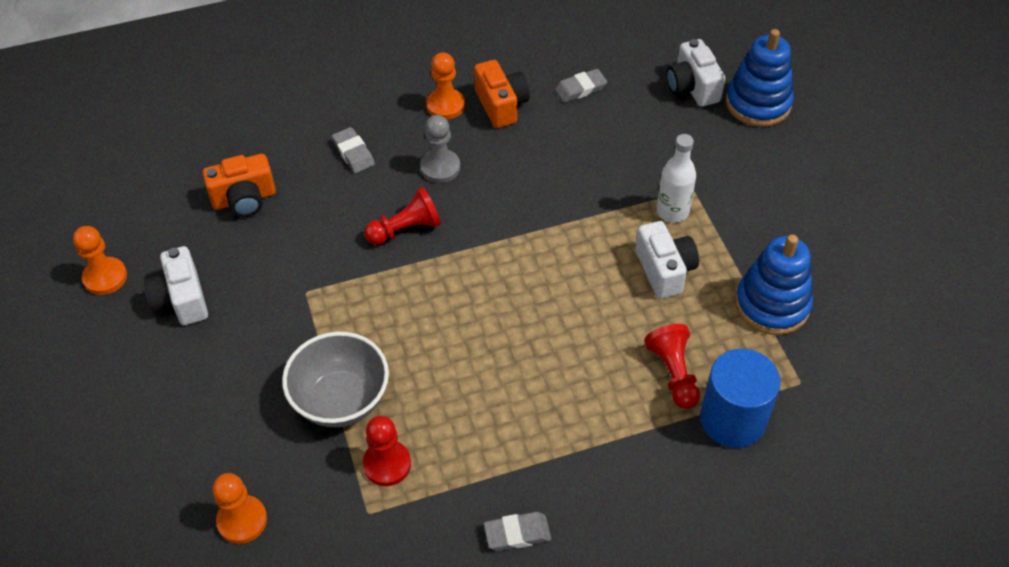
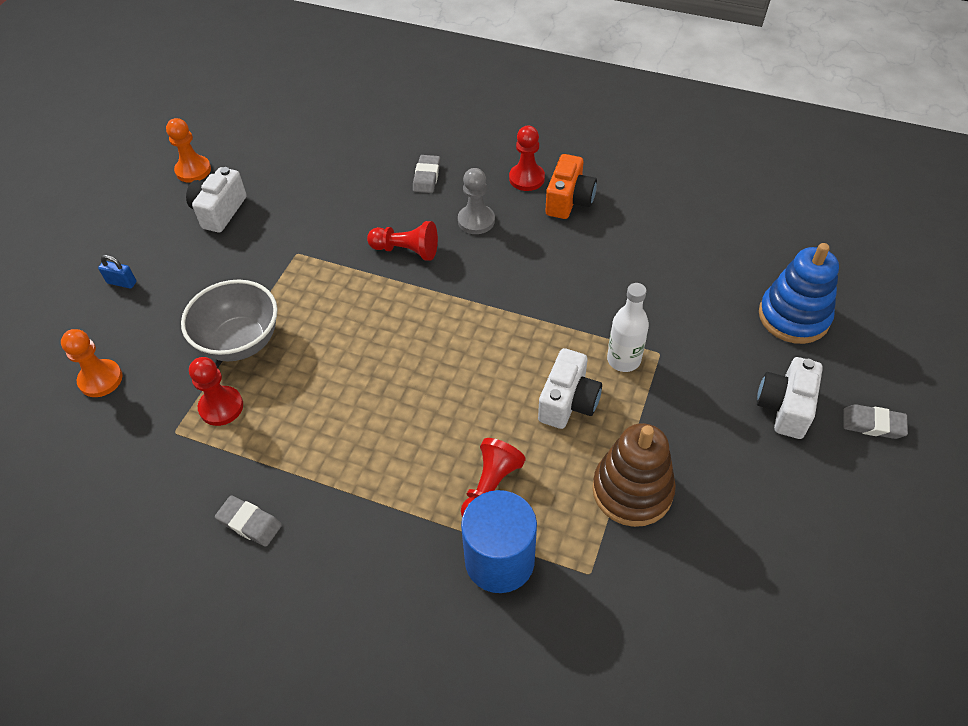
camera: 40 degrees right, 0 degrees up
orange camera [202,154,276,217] -> none
orange pawn [426,52,465,119] -> red pawn [509,126,545,191]
grey eraser [555,69,607,103] -> grey eraser moved to [843,404,908,439]
white camera [666,39,725,107] -> white camera moved to [757,357,823,439]
blue stacking toy [735,234,813,335] -> brown stacking toy [592,423,676,527]
none -> blue padlock [98,255,137,289]

